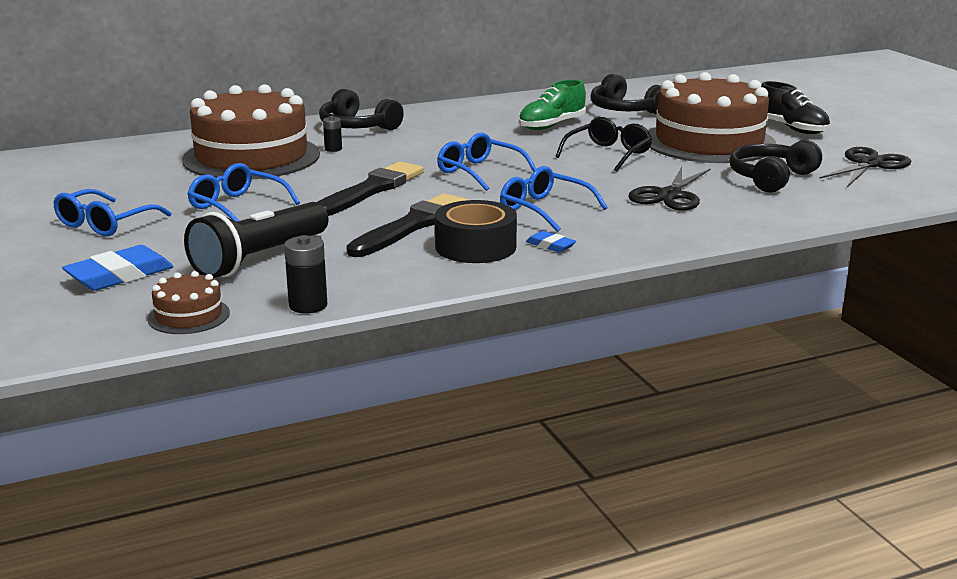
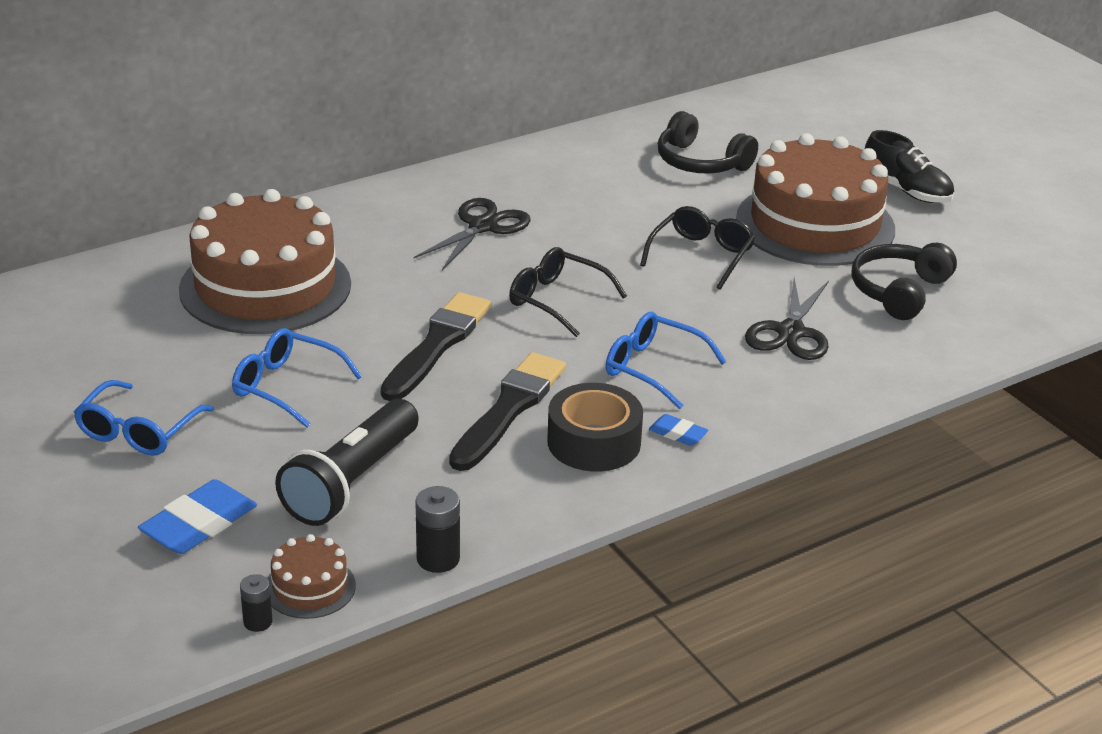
camera: 10 degrees left, 10 degrees up
black headphones [319,89,404,130] -> none
black battery [323,116,342,152] -> black battery moved to [240,574,273,632]
blue glasses [437,132,536,191] -> black glasses [509,247,627,337]
green shoe [519,80,586,130] -> none
black scissors [819,147,911,187] -> black scissors moved to [414,198,531,270]

